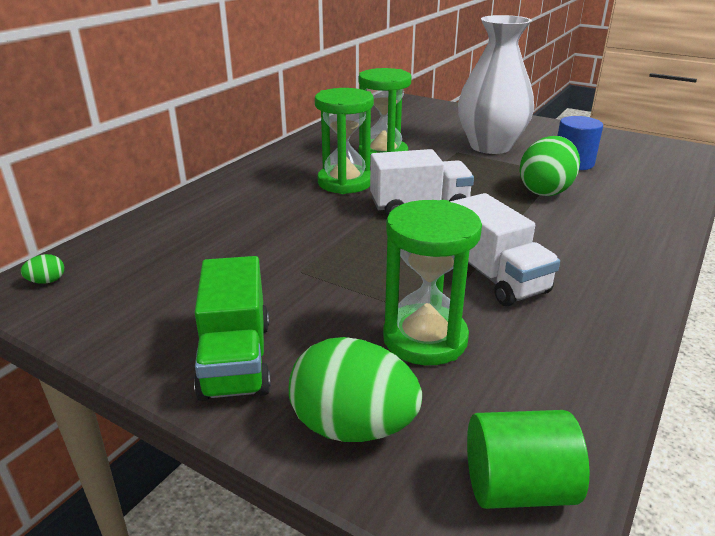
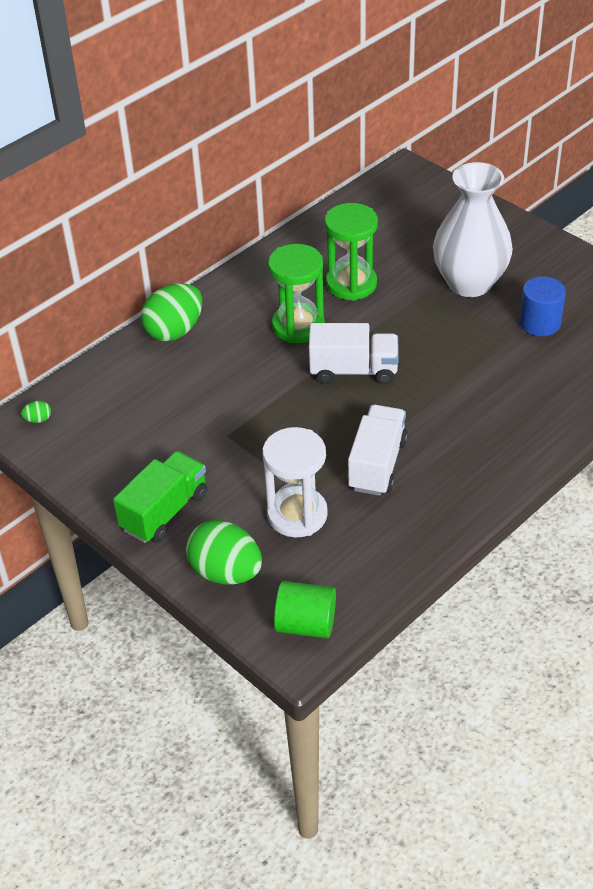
camera: 15 degrees right, 15 degrees up
green truck [194,256,271,401] -> green truck turned 150 degrees counterclockwise [113,451,207,543]
green hourglass [383,200,482,365] -> white hourglass [262,427,328,537]
white truck [450,193,560,306] -> white truck turned 150 degrees counterclockwise [347,405,408,496]
green egg [519,136,580,196] -> green egg moved to [141,283,202,341]

